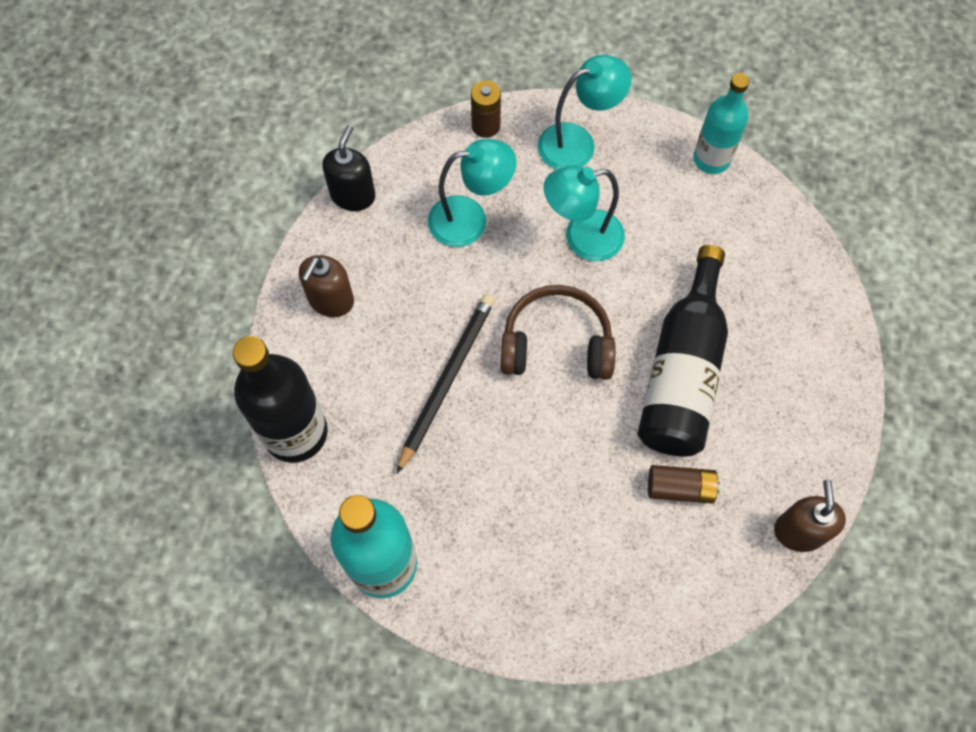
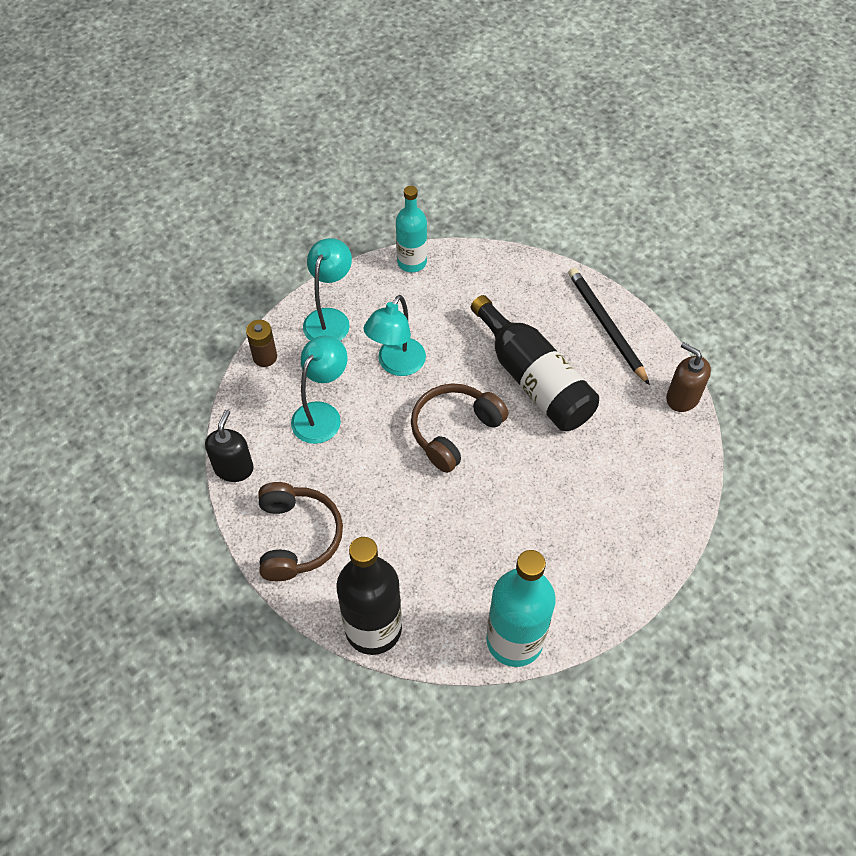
camera: 50 degrees left, 10 degrees down
brown soap dispenser [299,255,354,317] -> brown headphones [258,482,343,581]
black soap dispenser [322,125,375,211] -> black soap dispenser turned 45 degrees clockwise [205,410,254,482]
black pencil [396,294,495,474] -> black pencil moved to [568,268,650,385]
brown battery [648,465,720,504] -> none

